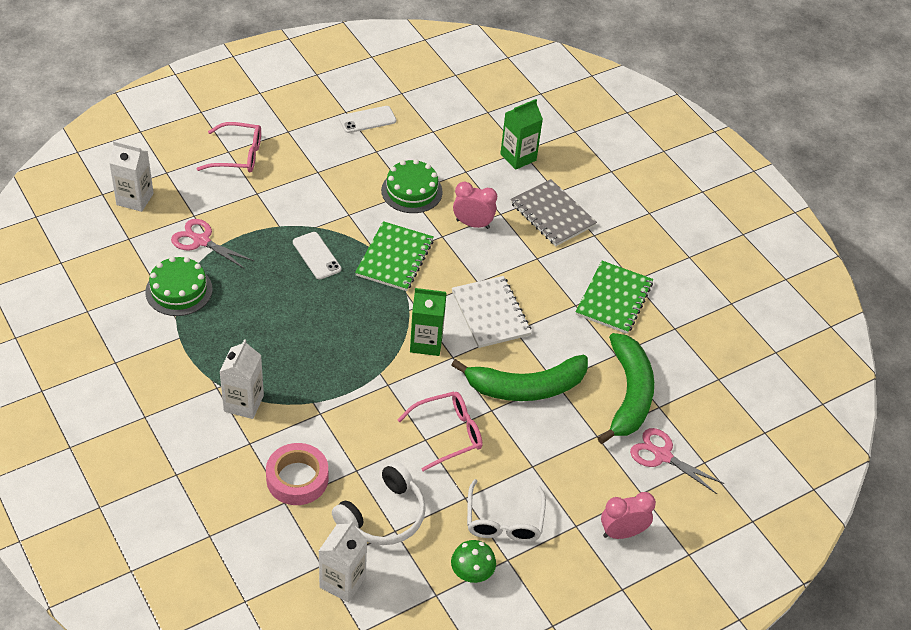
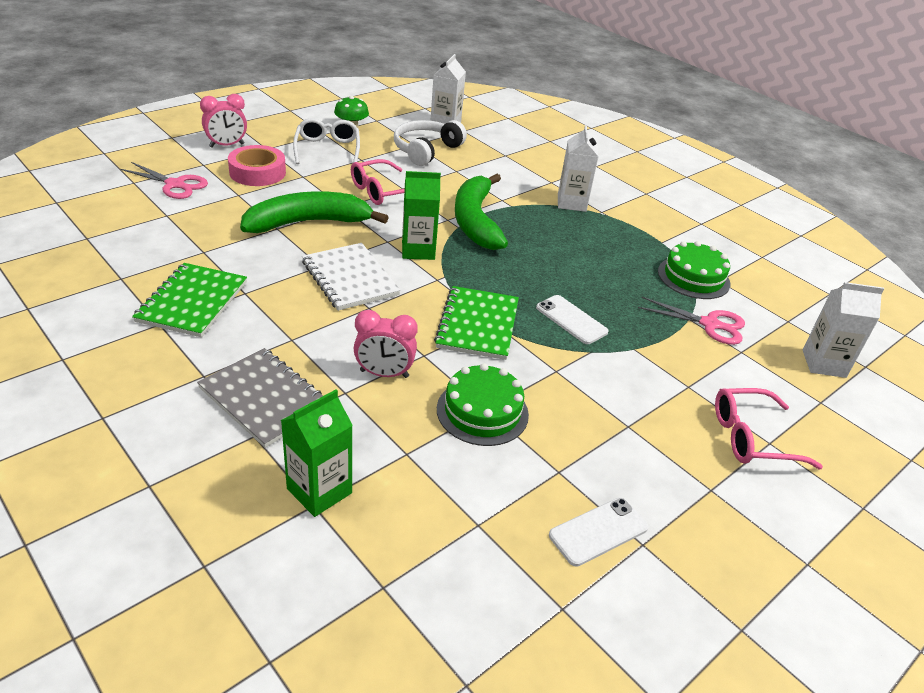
camera: 170 degrees right, 10 degrees down
pink tape [266,443,328,505] -> pink tape moved to [228,145,286,186]
green banana [597,333,654,444] -> green banana moved to [455,174,508,250]

